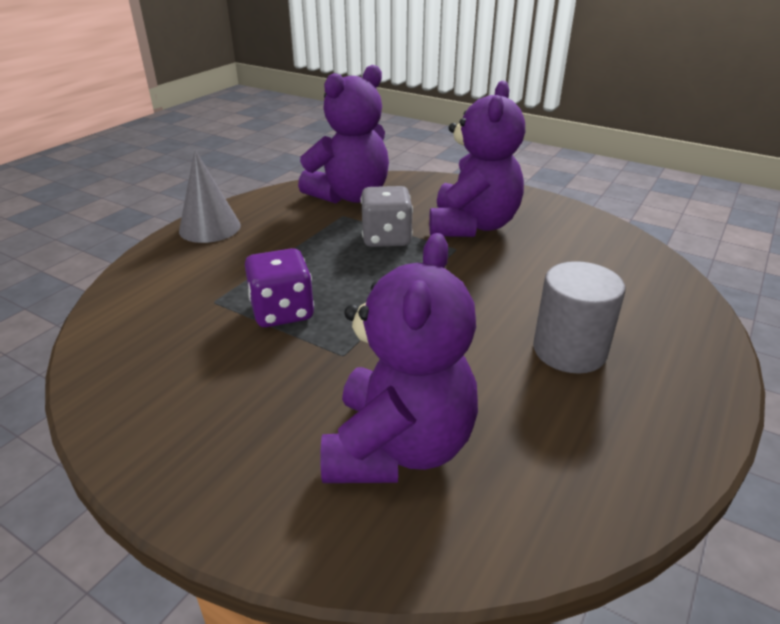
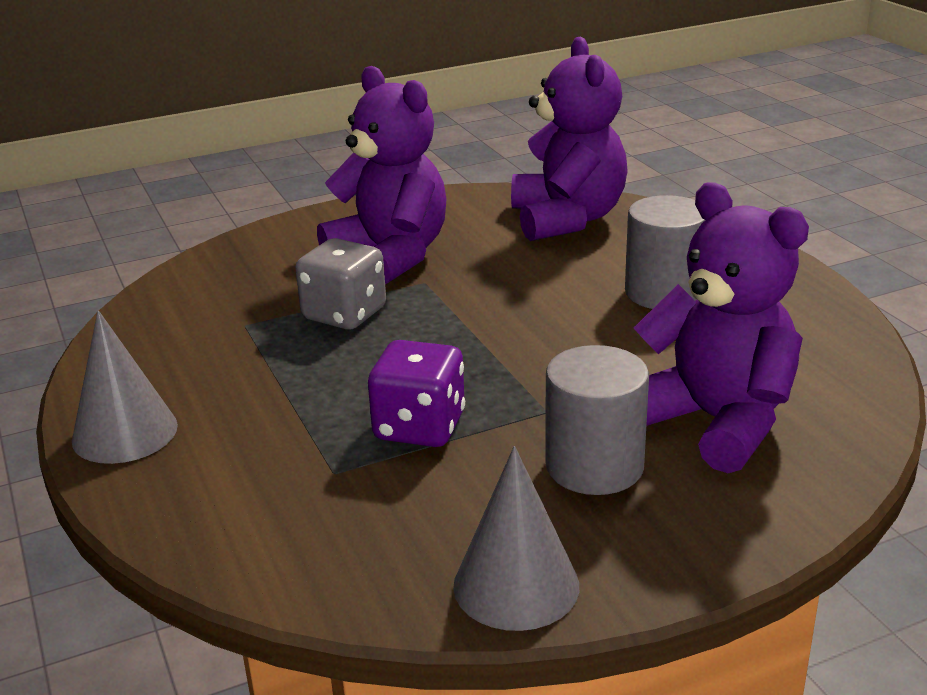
camera: 55 degrees left, 5 degrees down
purple teddy bear [298,65,389,204] -> purple teddy bear moved to [511,37,628,241]
none -> grey cone [453,446,579,631]
none -> grey cylinder [545,345,649,495]

